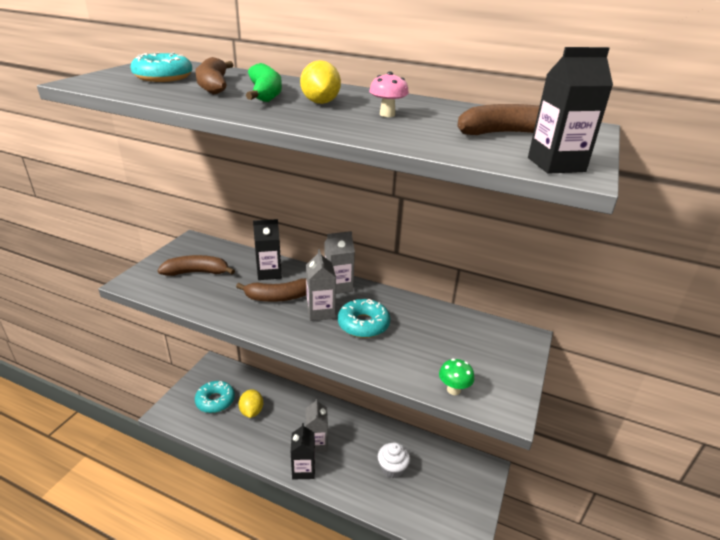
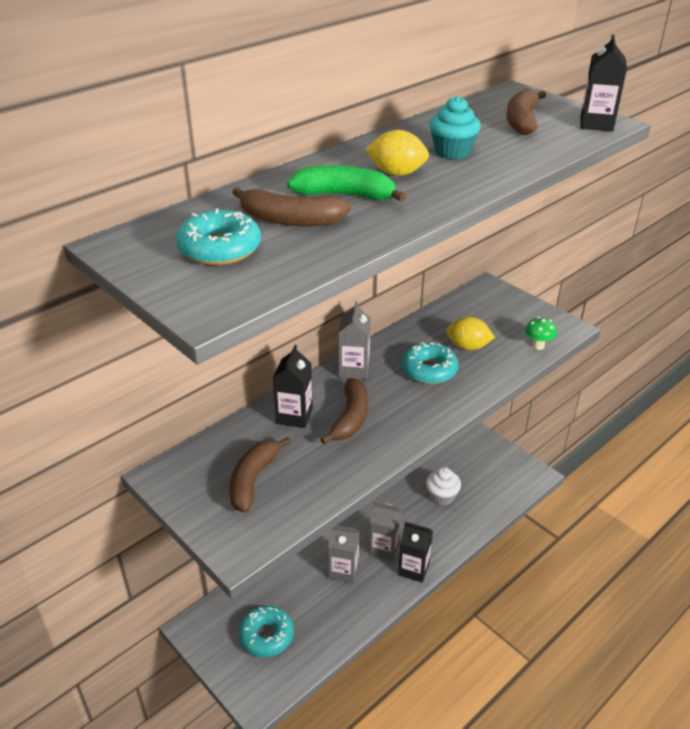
camera: 65 degrees left, 5 degrees up
yellow lemon [238,389,263,418] -> yellow lemon moved to [446,317,495,350]
grey carton [306,249,336,321] -> grey carton moved to [328,526,359,583]
pink mushroom [369,72,409,117] -> turquoise cupcake [429,96,481,159]

